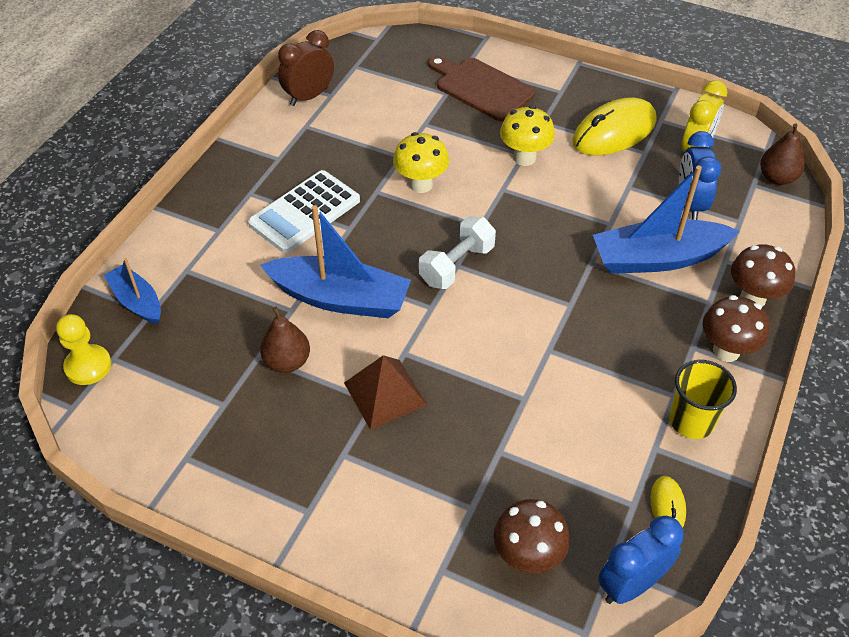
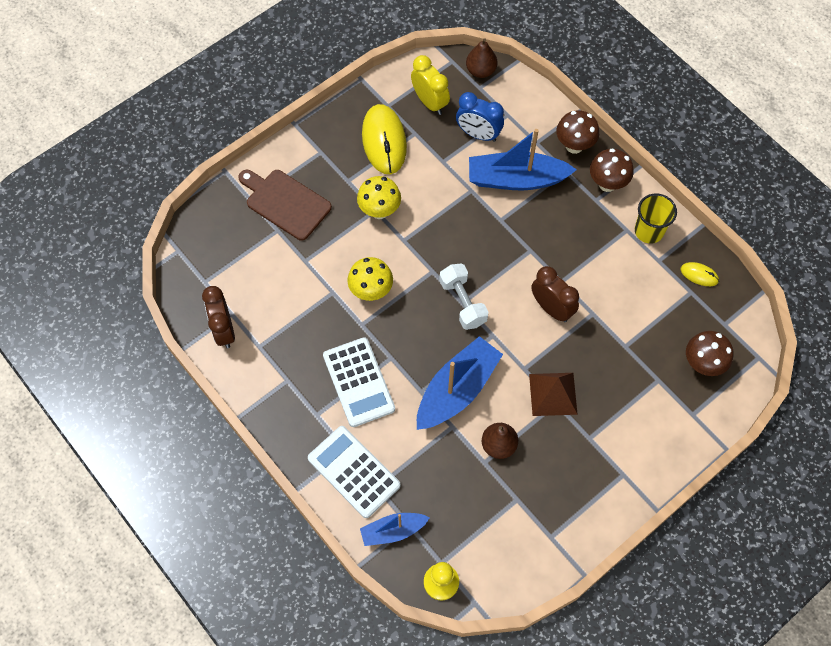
camera: 65 degrees left, 15 degrees up
brown cutting board [428,56,536,121] -> brown cutting board turned 60 degrees clockwise [238,170,332,241]
blue boat [593,166,740,274] -> blue boat turned 75 degrees clockwise [469,129,577,191]
blue clock [598,516,684,604] -> none
none -> white calculator [308,426,401,518]
none -> brown clock [531,266,579,322]

